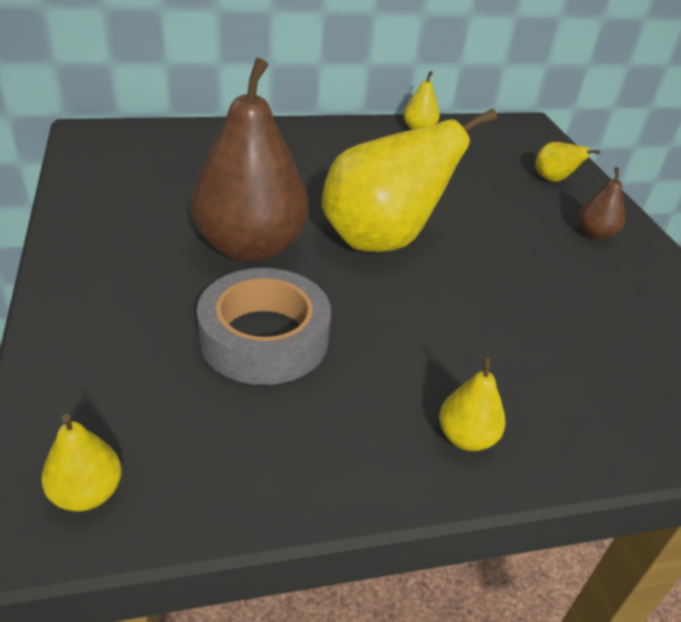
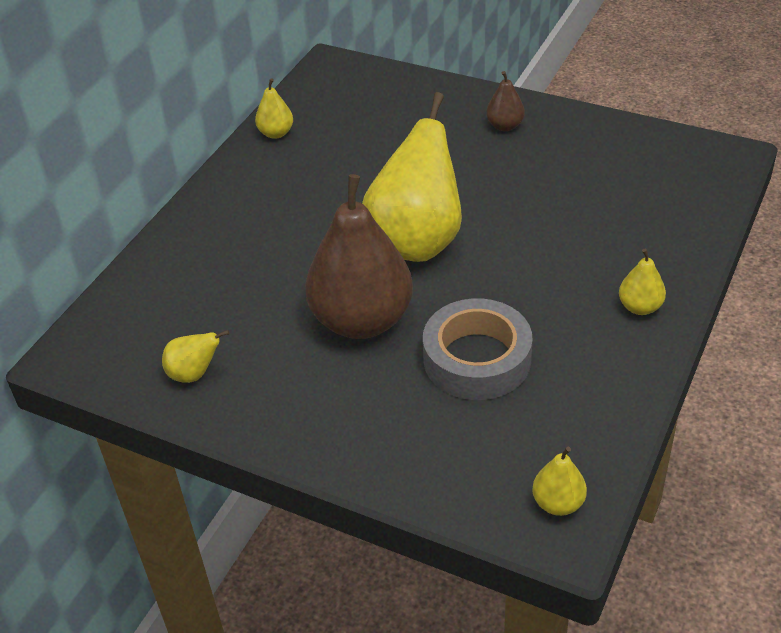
camera: 45 degrees left, 5 degrees up
yellow pear [535,142,600,182] -> yellow pear moved to [162,330,230,383]

